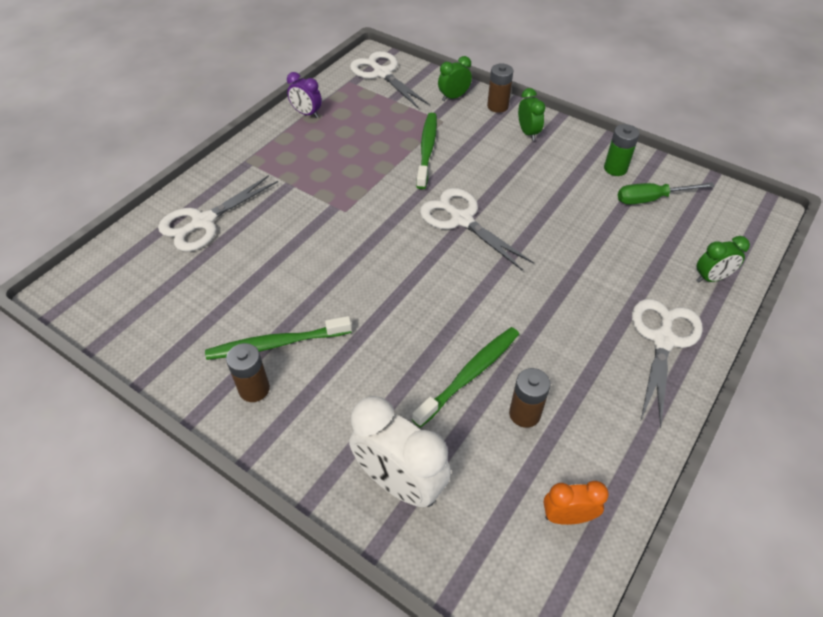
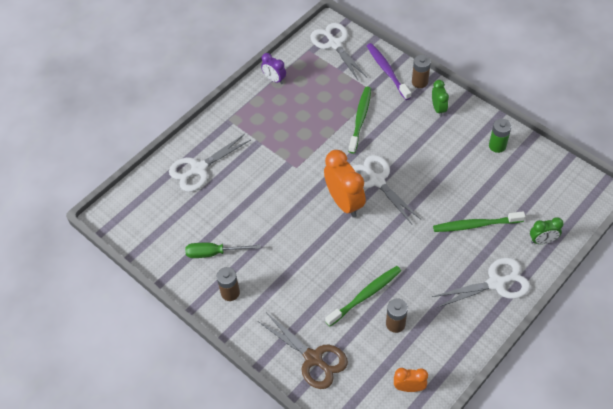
camera: 10 degrees right, 5 degrees up
green toothbrush [205,316,352,360] -> green toothbrush moved to [433,211,525,232]
white clock [349,396,451,507] -> brown scissors [259,312,348,389]
green clock [438,56,472,101] -> purple toothbrush [367,43,411,100]
green screwdriver [618,182,715,204] -> green screwdriver moved to [185,243,261,258]
white scissors [632,299,703,429] -> white scissors turned 45 degrees clockwise [432,258,530,308]
none -> orange clock [324,150,366,218]

